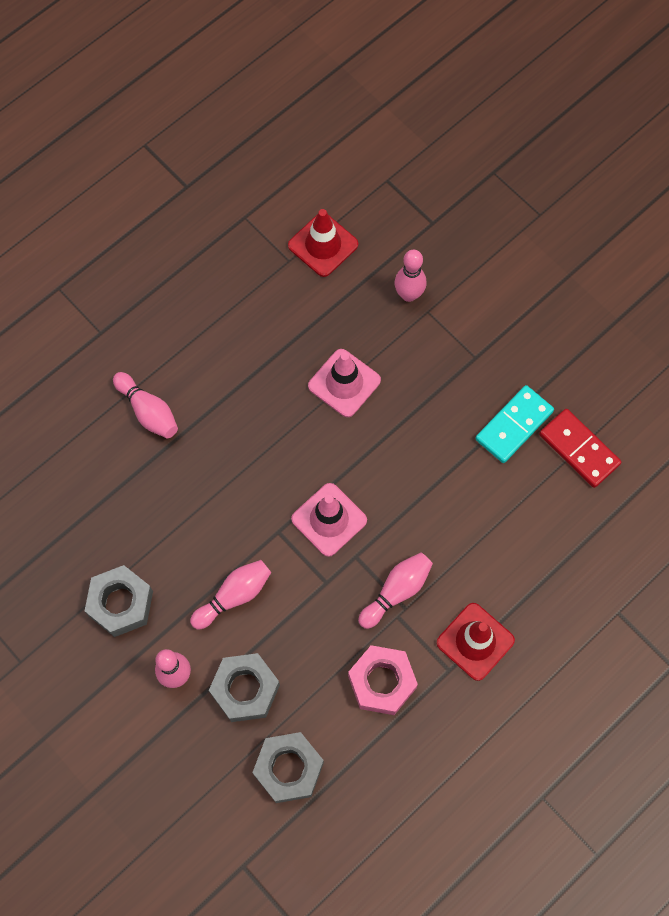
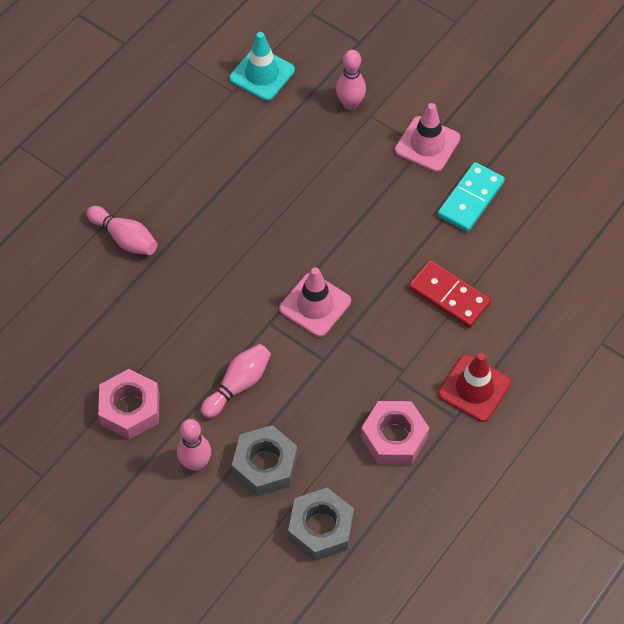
camera: 10 degrees left, 10 degrees down
grey nut [85,565,153,637] -> pink nut [98,369,159,439]
red traffic cone [288,209,358,277] -> turquoise traffic cone [229,32,295,101]
pink traffic cone [308,349,381,417] -> pink traffic cone moved to [395,103,460,172]
pink bowling pin [358,553,433,629] -> none
red domino [539,409,621,488] -> red domino moved to [409,260,491,328]

